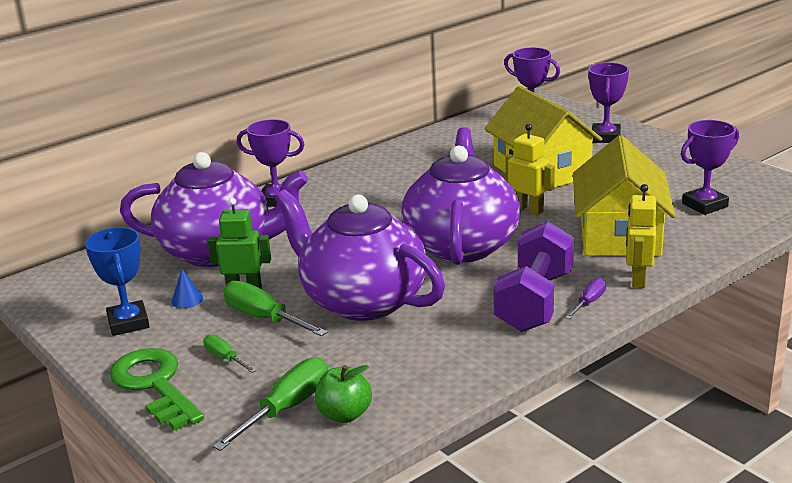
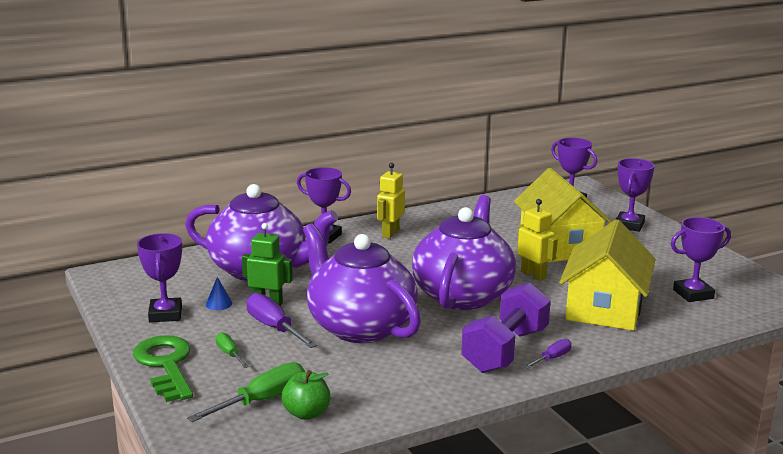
camera: 10 degrees right, 5 degrees down
blue trophy [85,227,150,336] -> purple trophy [137,233,182,322]
green screwdriver [223,280,328,336] -> purple screwdriver [246,293,317,348]
yellow robot [626,184,656,288] -> yellow robot moved to [377,163,405,239]

